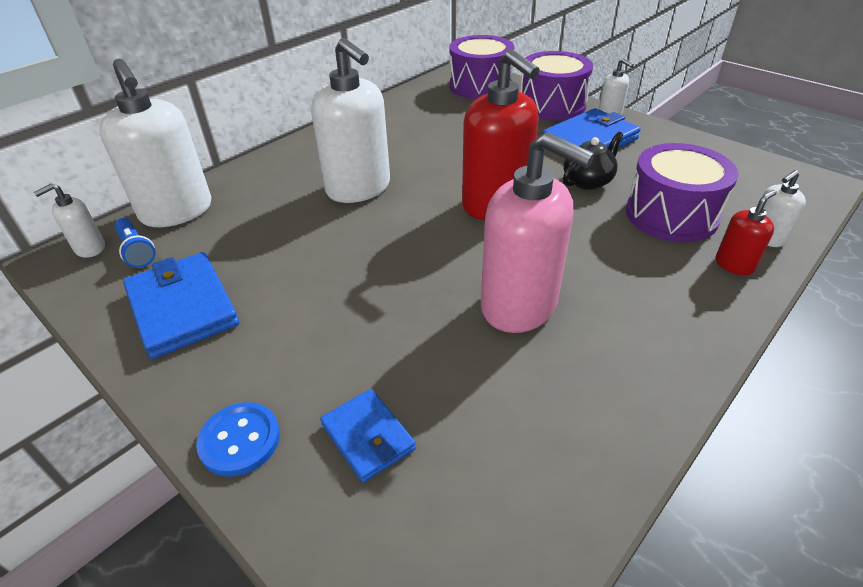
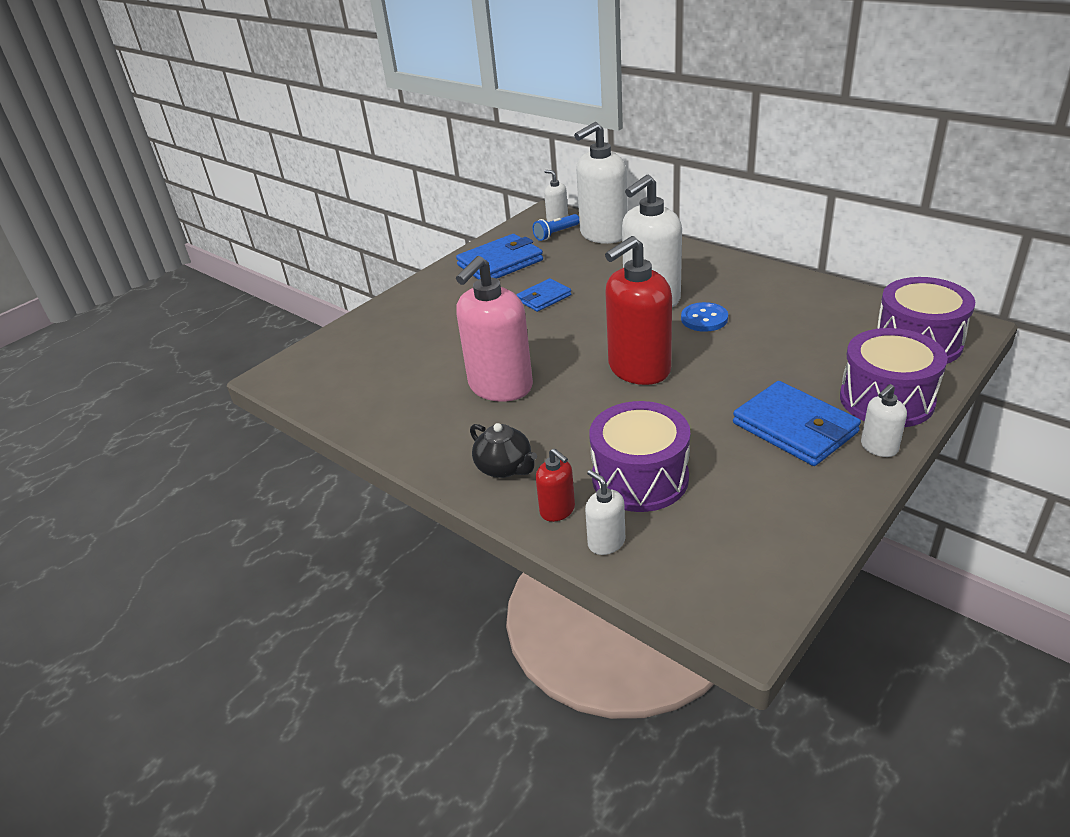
camera: 90 degrees right, 5 degrees down
blue button [196,402,280,477] -> blue button moved to [681,302,728,332]
blue wallet [320,389,416,483] -> blue wallet moved to [516,278,571,312]
black teapot [563,132,623,190] -> black teapot moved to [470,423,537,478]

